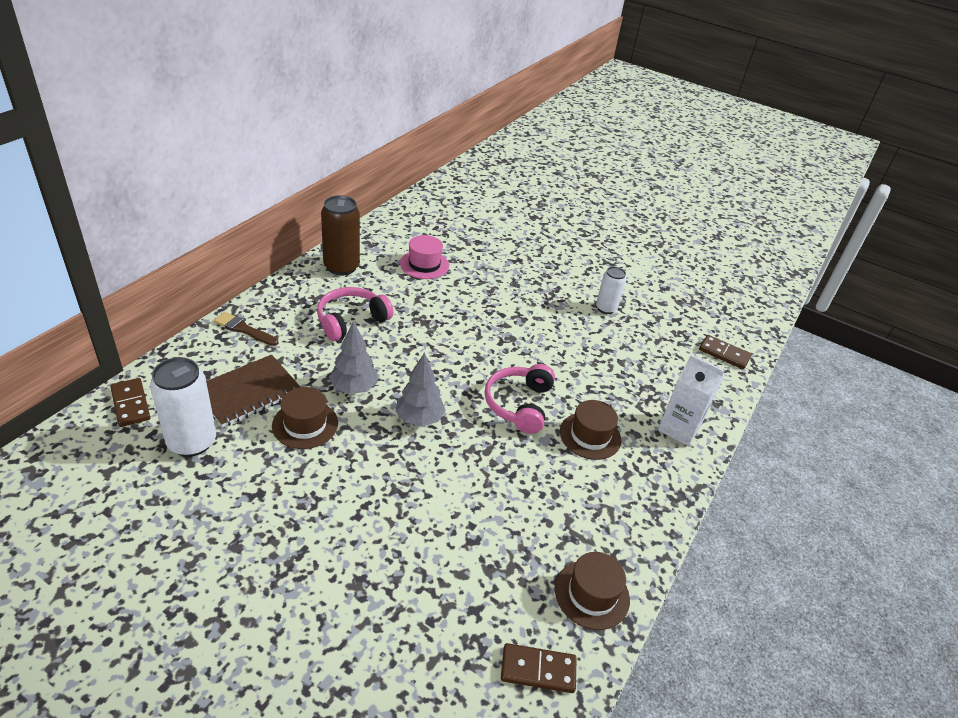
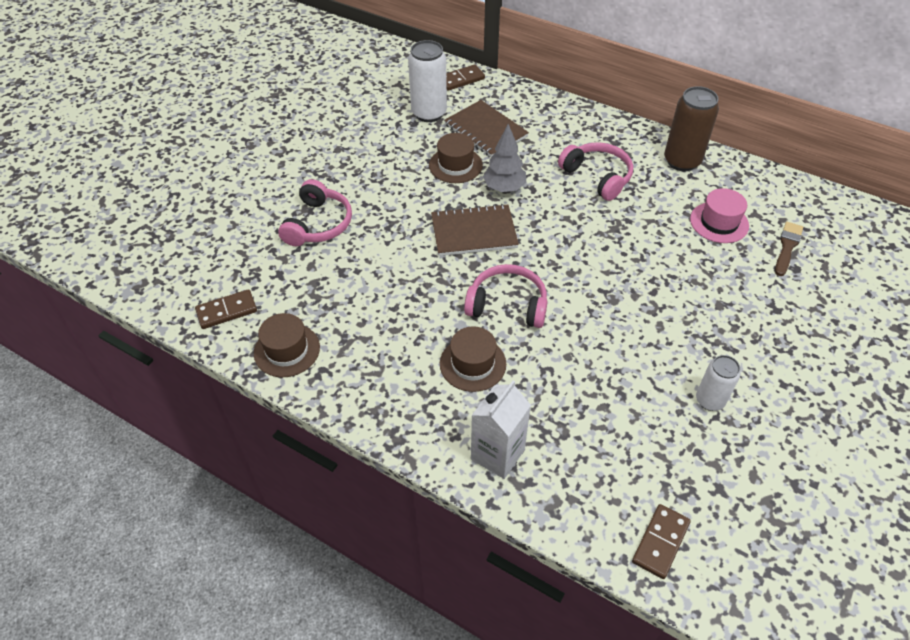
camera: 95 degrees right, 10 degrees up
brown brush [214,312,278,346] -> brown brush moved to [775,222,803,276]
grey tree [395,352,446,427] -> brown notebook [431,204,519,256]
brown domino [501,643,577,693] -> brown domino turned 60 degrees clockwise [195,289,257,329]
none -> pink headphones [278,179,352,246]

